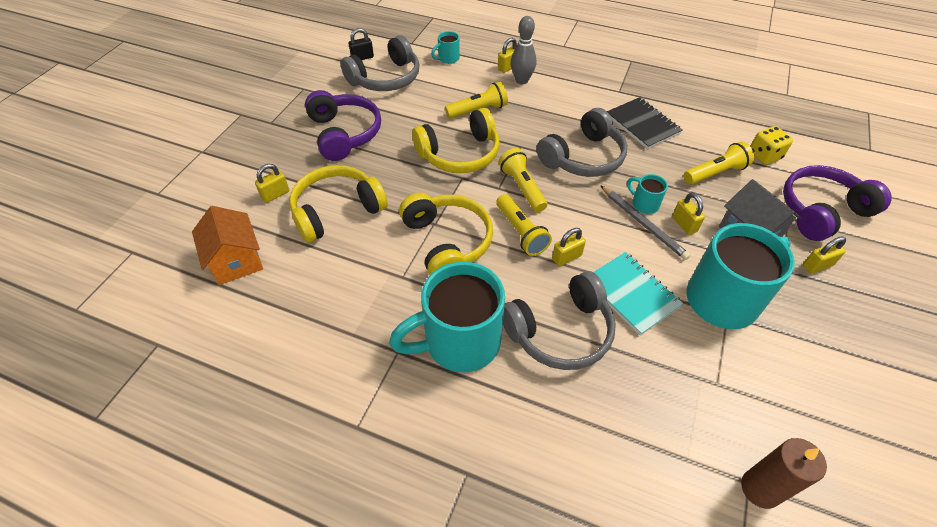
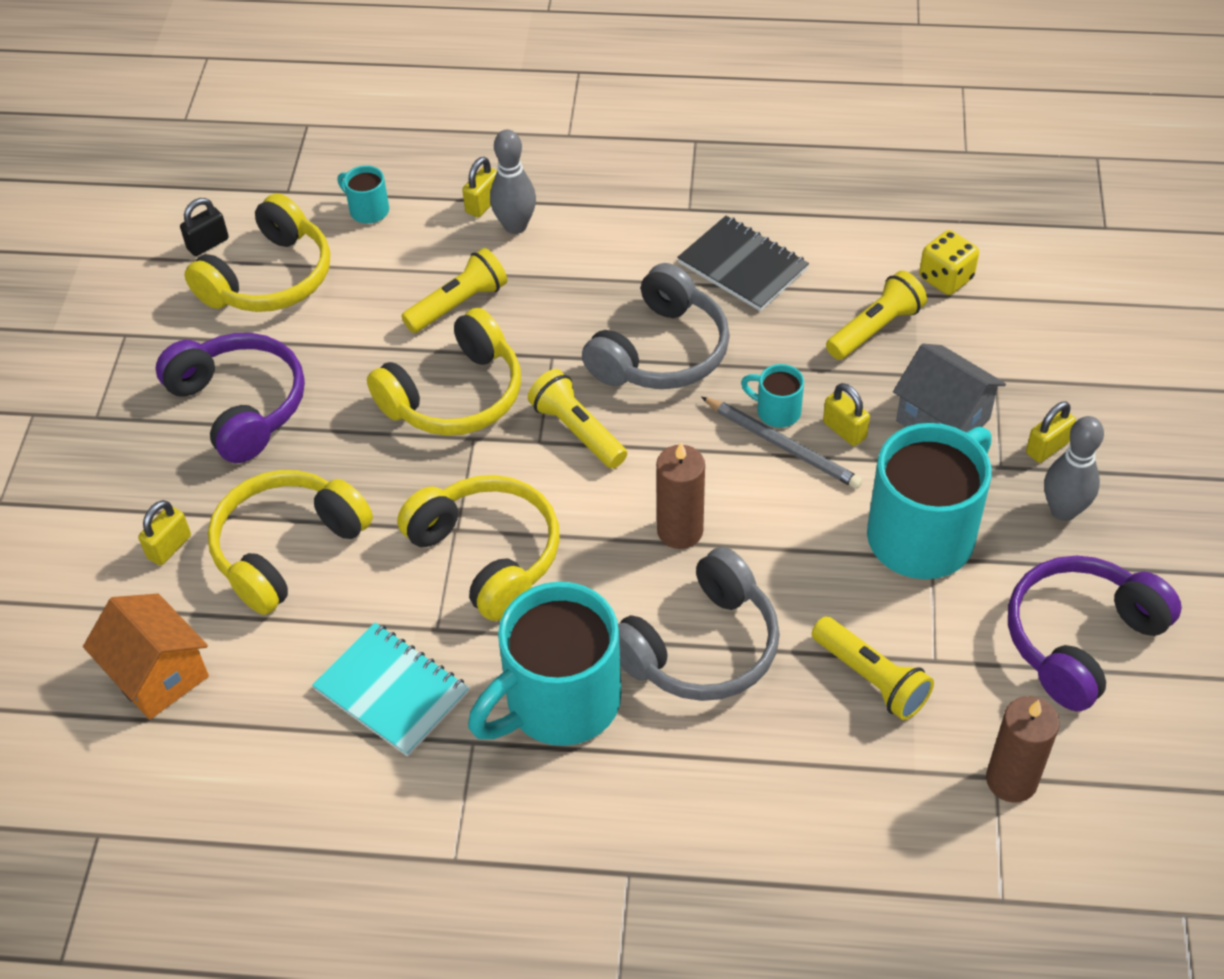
camera: 15 degrees left, 0 degrees up
grey headphones [341,35,419,91] -> yellow headphones [185,193,330,312]
turquoise mug [431,31,460,64] -> turquoise mug turned 90 degrees clockwise [337,165,389,224]
yellow flashlight [496,194,552,256] -> yellow flashlight moved to [812,616,934,720]
yellow padlock [552,228,586,266] -> brown candle [656,442,705,549]
turquoise notebook [594,252,683,335] -> turquoise notebook moved to [312,623,469,757]
purple headphones [783,165,892,241] -> purple headphones moved to [1008,555,1182,711]
none -> grey bowling pin [1044,416,1104,521]

